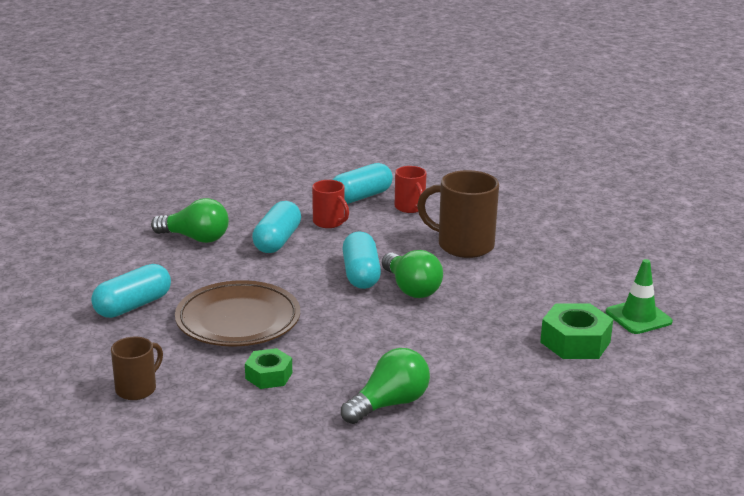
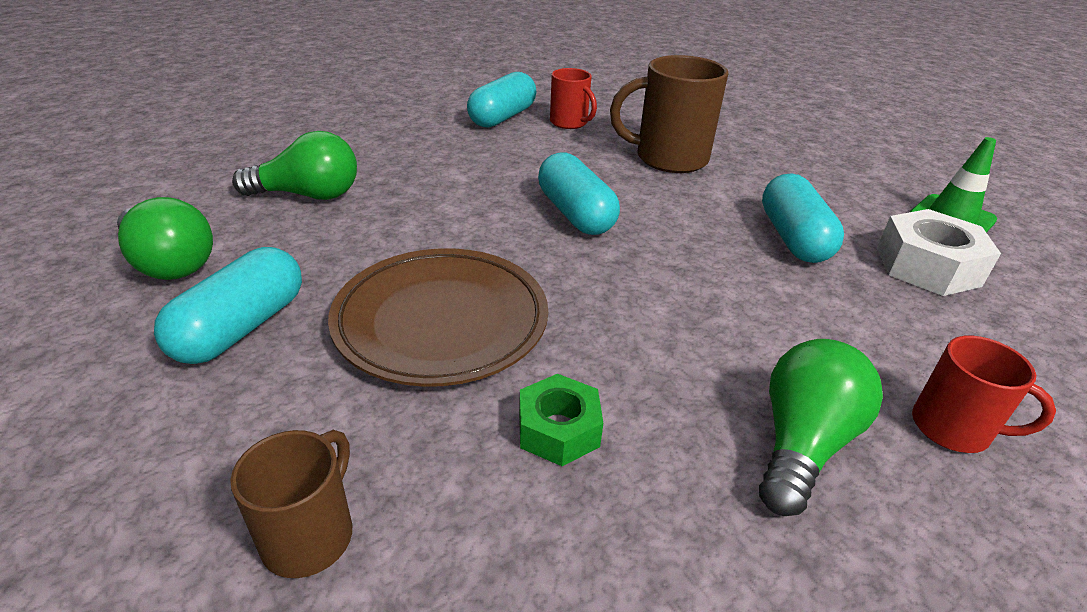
camera: 20 degrees left, 10 degrees up
turquoise capsule [252,201,301,253] -> turquoise capsule moved to [762,174,844,263]
red mug [312,180,349,228] -> red mug moved to [912,335,1056,453]
green light bulb [382,250,443,298] -> green light bulb moved to [117,197,213,280]
green nut [540,303,613,359] -> white nut [877,209,1001,296]

